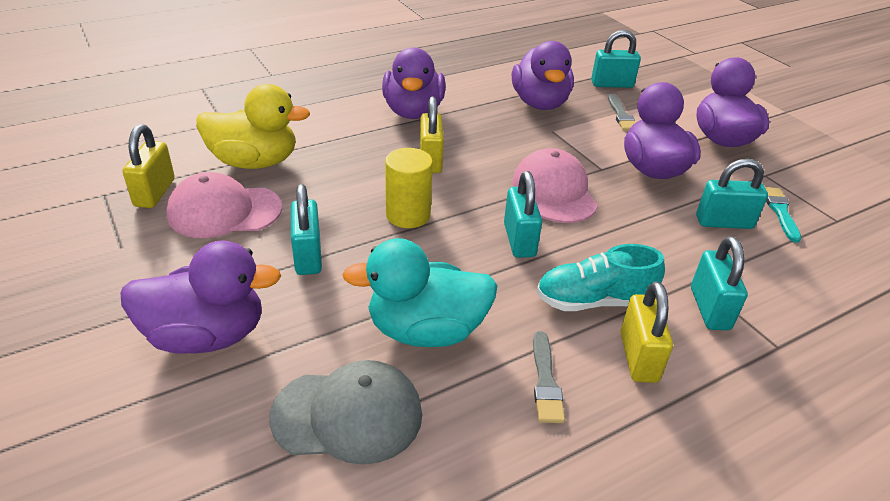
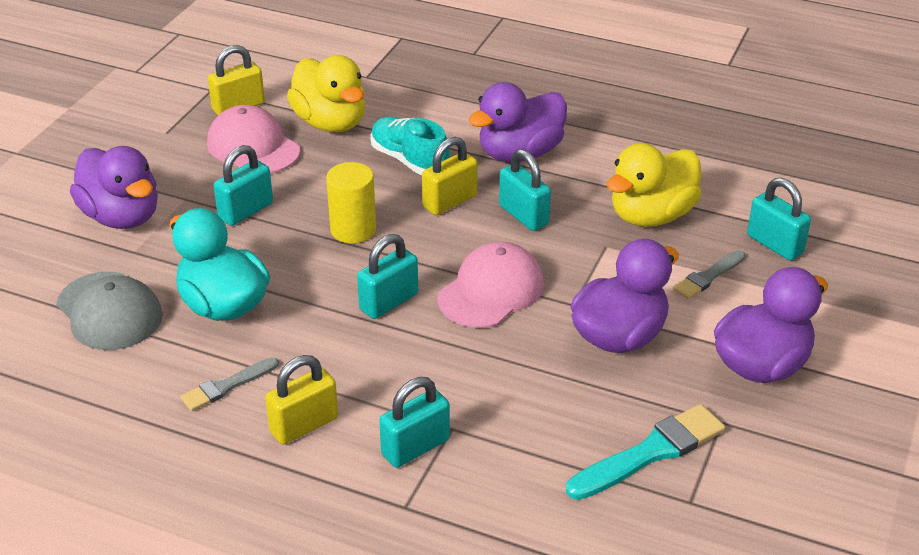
camera: 55 degrees right, 0 degrees up
purple duck [512,41,574,110] -> yellow duck [606,143,702,227]
turquoise shoe [536,244,665,311] -> turquoise shoe moved to [370,117,450,176]
turquoise padlock [696,159,768,229] -> turquoise padlock moved to [499,149,551,231]
turquoise brush [765,187,801,243] -> turquoise brush [566,404,725,500], size x1.66

